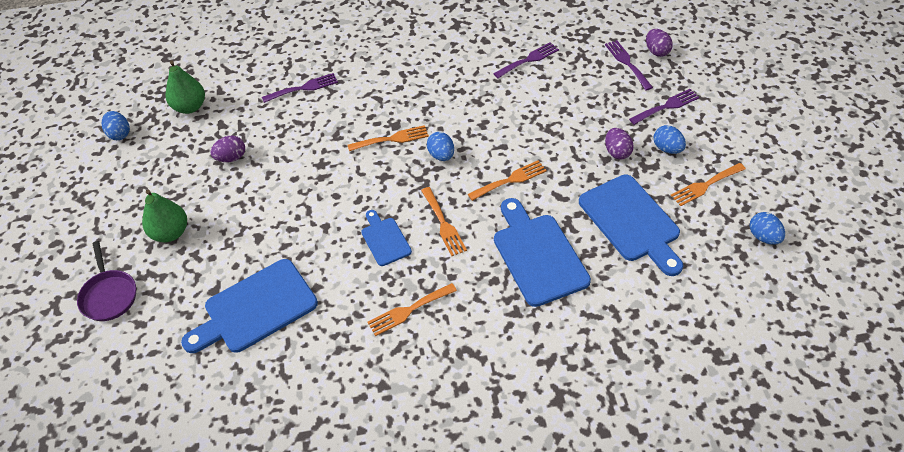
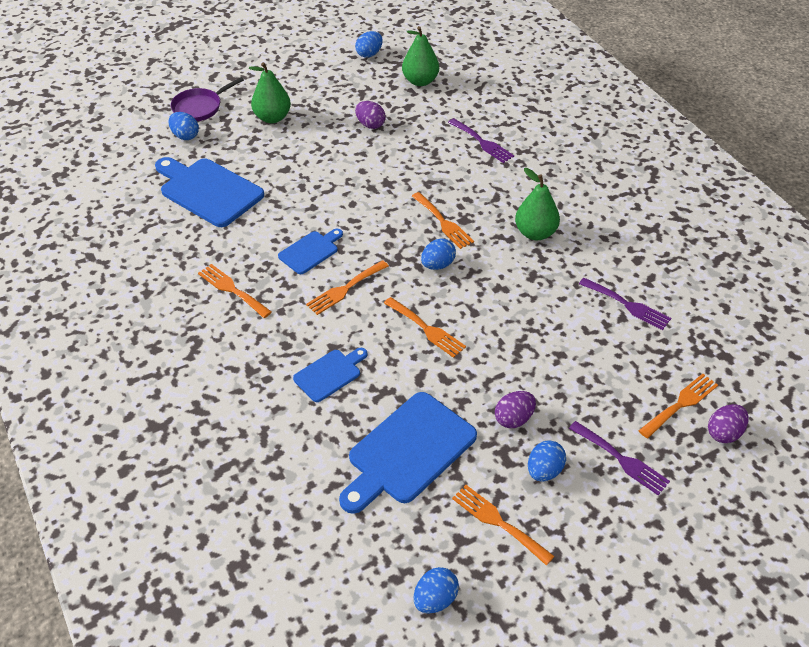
camera: 70 degrees right, 5 degrees down
blue cutting board [494,198,591,307] -> blue cutting board [293,348,368,402], size x0.54
purple fork [605,40,653,91] -> orange fork [639,374,718,438]
none -> blue egg [169,112,199,140]
none -> green pear [515,168,560,240]

